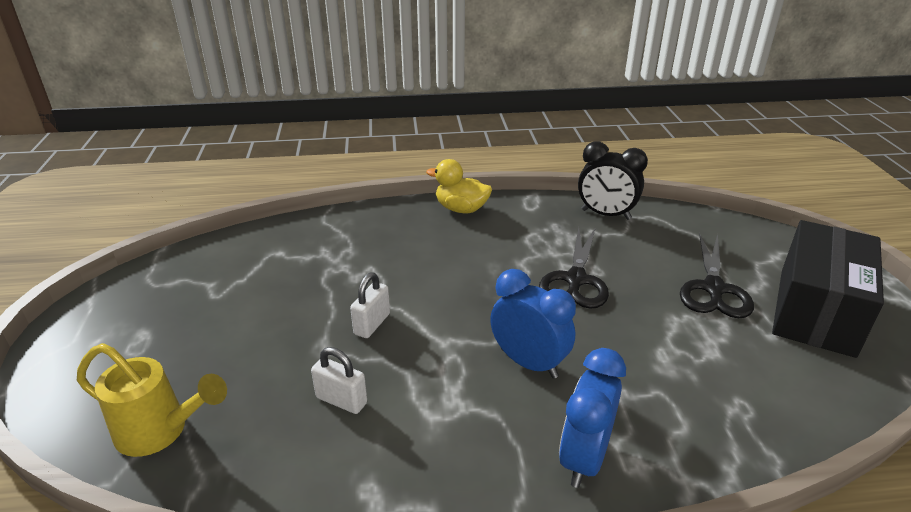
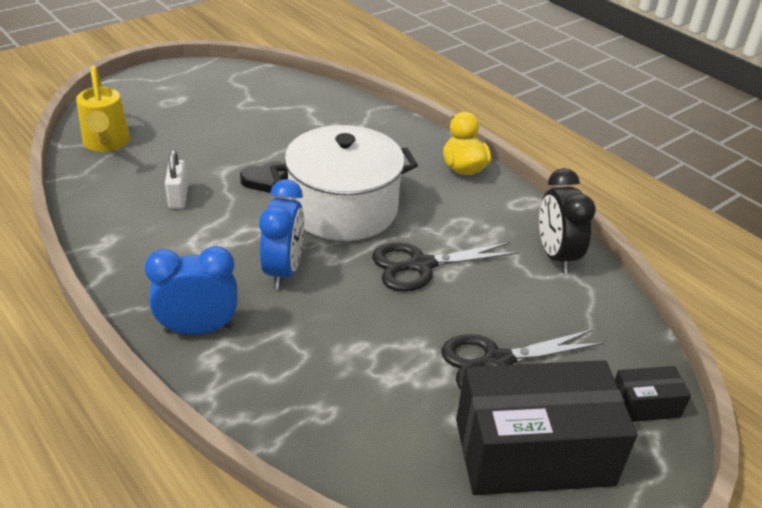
camera: 55 degrees right, 5 degrees up
white padlock [350,272,390,338] -> black heart [240,161,288,193]
none -> white pot [270,125,418,241]
none -> black box [615,366,691,422]

